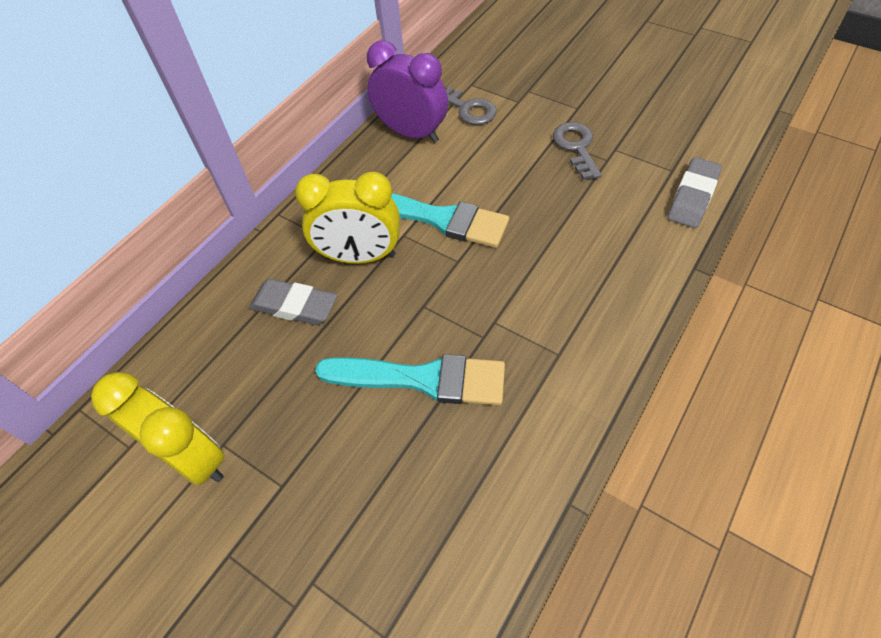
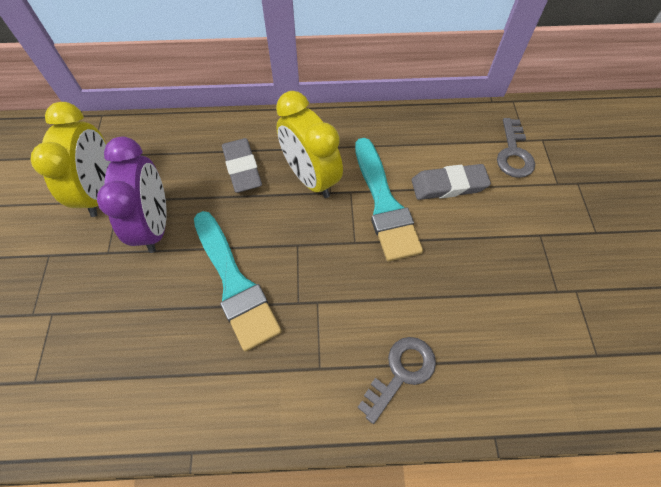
camera: 50 degrees right, 5 degrees up
purple clock [367,40,448,143] -> purple clock moved to [97,137,167,253]
grey key [553,122,601,180] -> grey key moved to [357,337,436,424]
grey eraser [668,157,722,228] -> grey eraser moved to [411,164,491,200]

